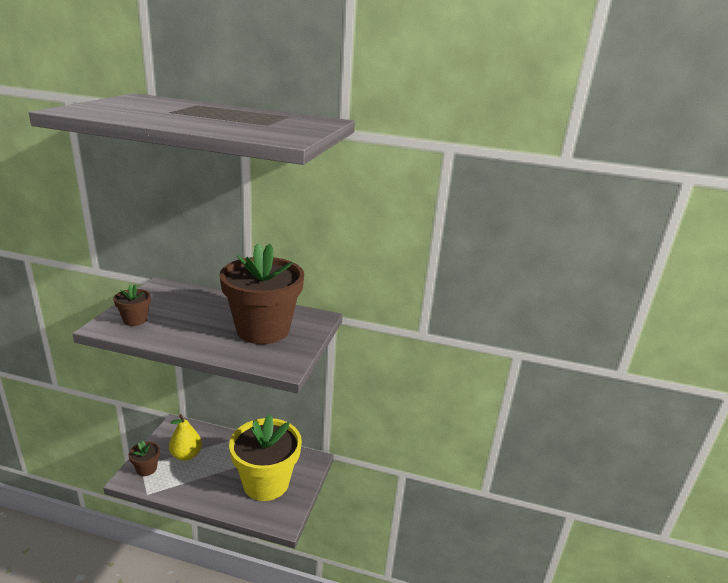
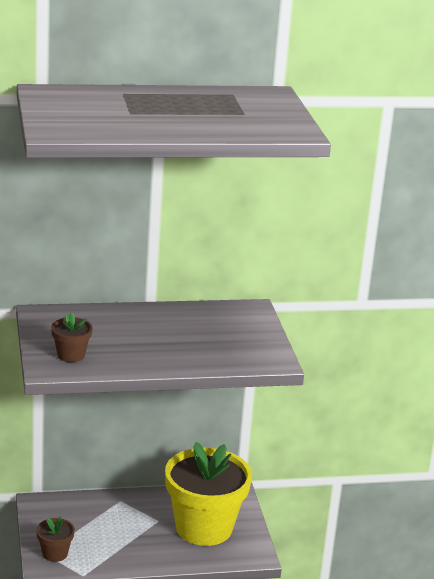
camera: 25 degrees left, 0 degrees up
yellow pear [169,414,202,461] -> none
brown flower pot [219,243,304,344] -> none

